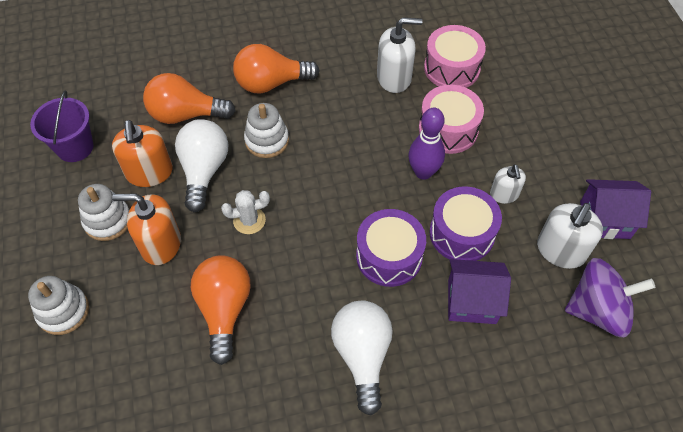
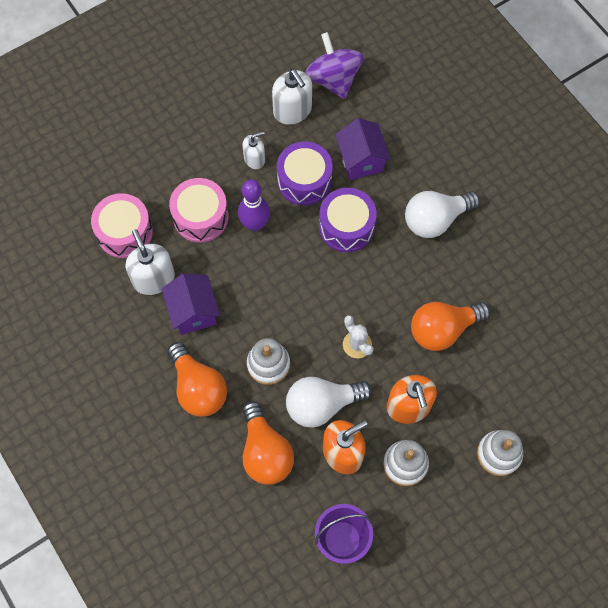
camera: 110 degrees left, 10 degrees up
white soap dispenser [537,203,603,269] -> white soap dispenser turned 45 degrees clockwise [272,69,312,125]
purple house [580,179,651,239] -> purple house moved to [162,274,220,335]

